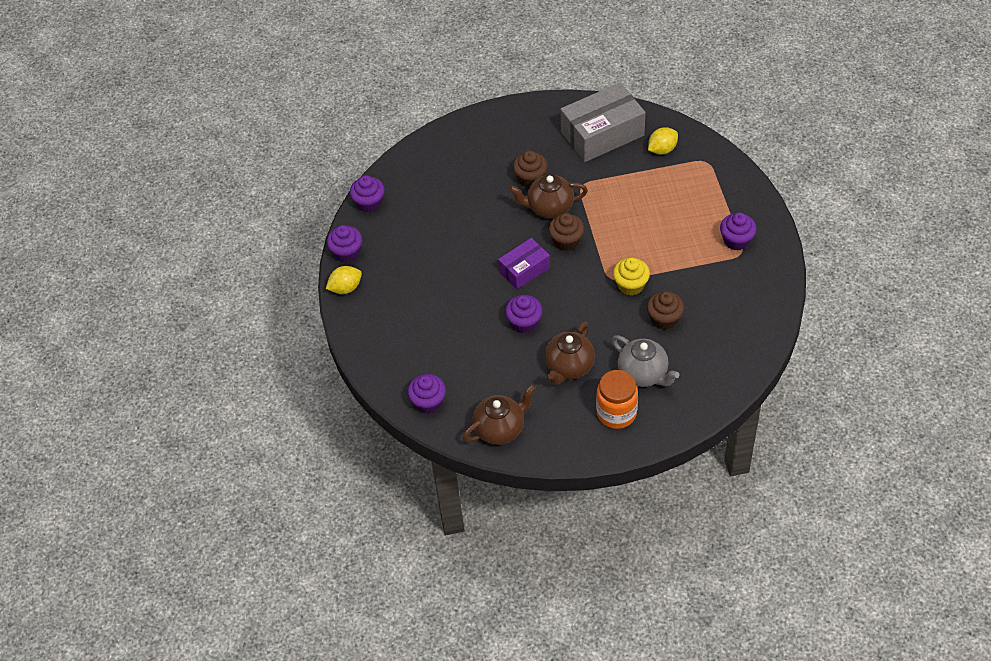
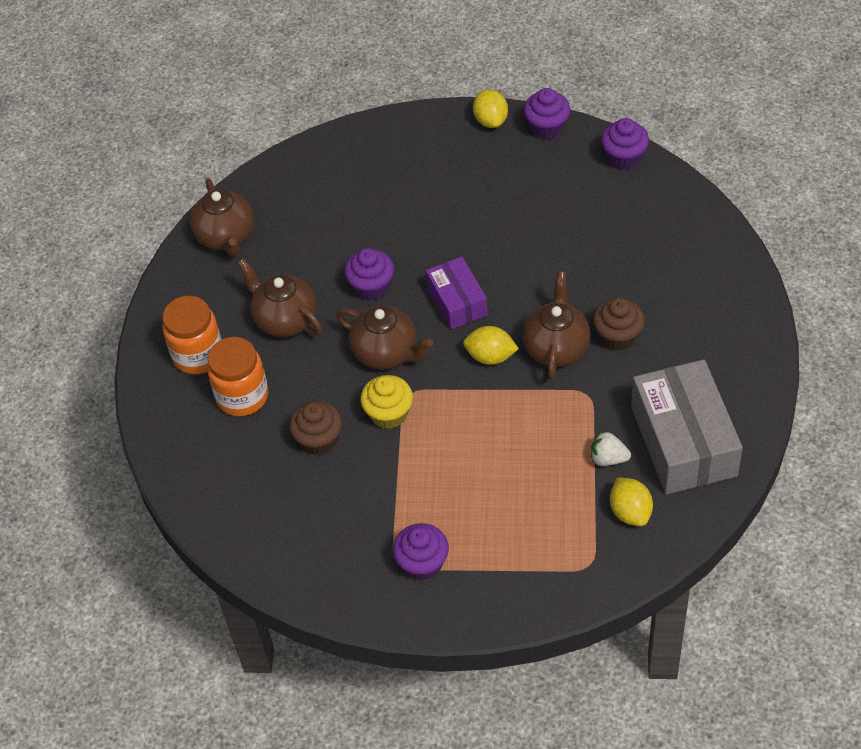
camera: 105 degrees right, 0 degrees up
purple cupcake [407,374,446,414] -> none
brown cupcake [548,213,584,251] -> yellow lemon [463,326,519,365]
grey teapot [612,335,679,387] -> orange jar [207,337,268,417]
none -> brown teapot [337,305,433,370]
none -> white strawberry [591,431,631,466]

